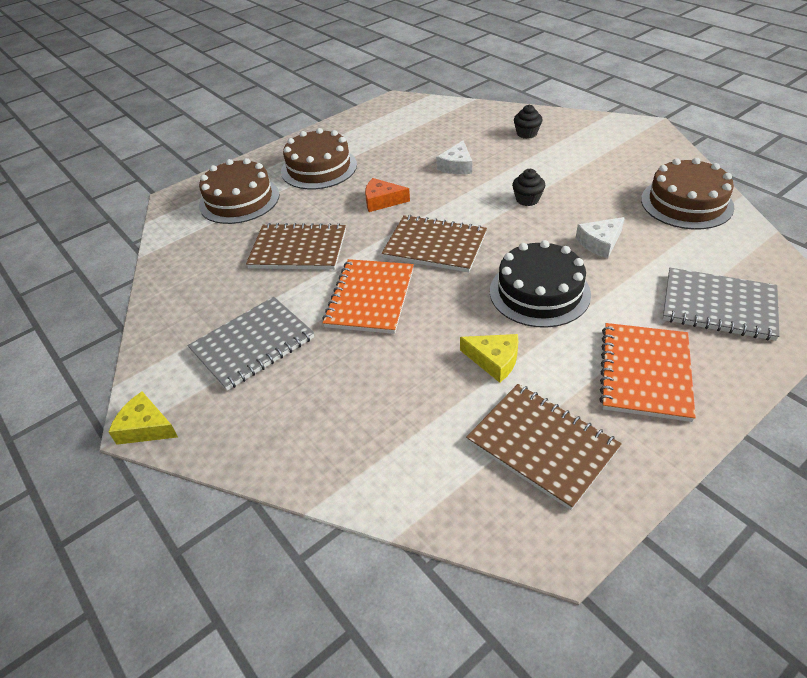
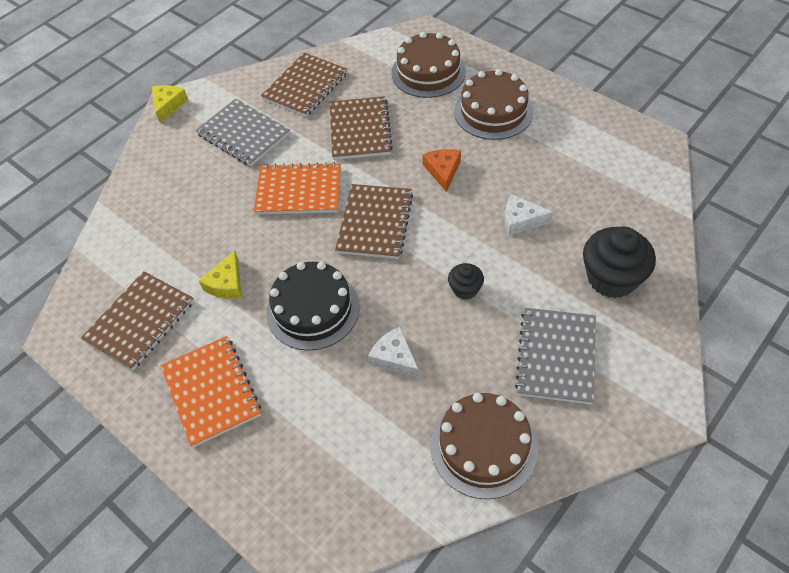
camera: 80 degrees right, 10 degrees up
black cupcake [514,105,543,139] -> black cupcake [583,226,656,298], size x1.93
orange notebook [599,323,696,422] -> orange notebook turned 60 degrees clockwise [160,336,261,448]
grey notebook [663,268,780,341] -> grey notebook moved to [515,308,596,405]
none -> brown notebook [261,53,348,117]

